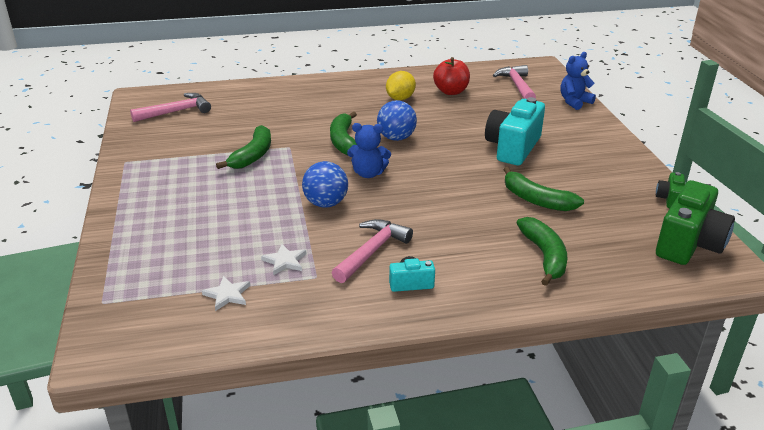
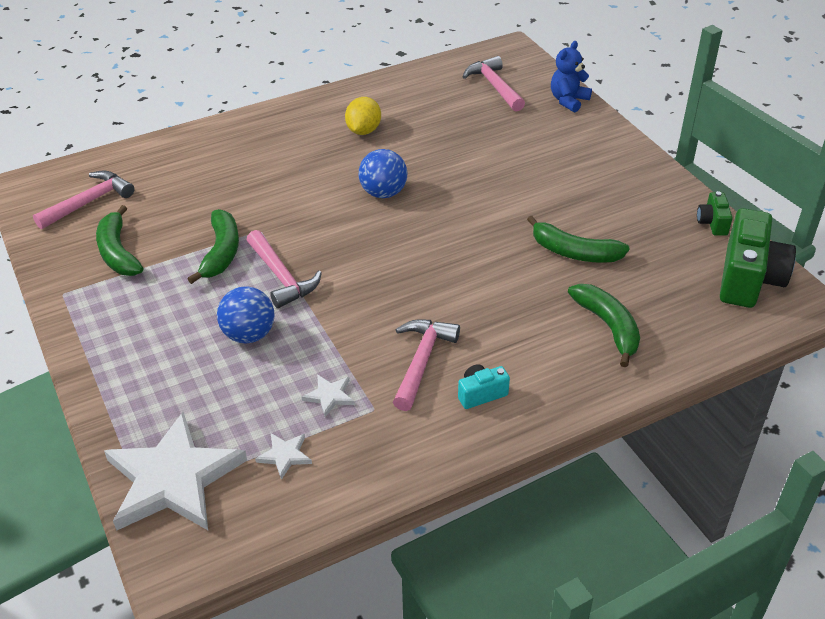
camera: 15 degrees left, 10 degrees up
blue ball [302,161,348,208] -> blue ball moved to [217,286,275,343]
green banana [330,111,357,155] -> green banana moved to [96,205,143,276]
blue teddy bear [347,123,391,178] -> none
red apple [433,57,470,95] -> none
turquoise camera [485,97,545,165] -> none
none -> white star [104,412,247,531]
none -> pink hammer [247,230,322,308]

